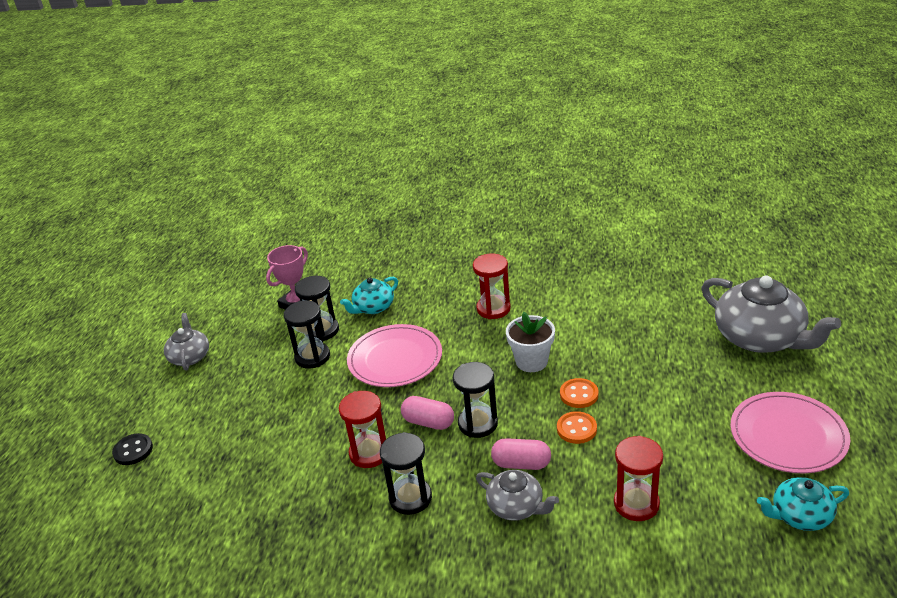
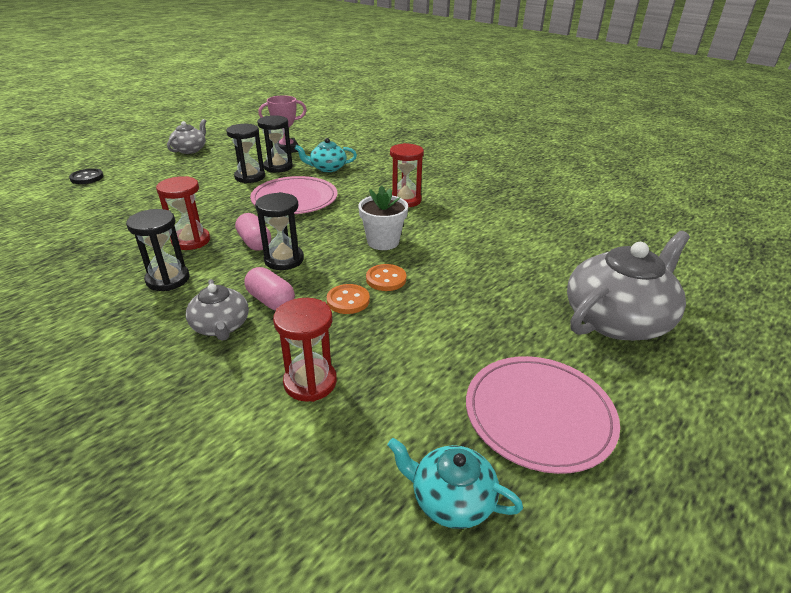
camera: 30 degrees right, 0 degrees up
grey teapot [701,275,841,353] -> grey teapot turned 120 degrees counterclockwise [567,231,690,341]

